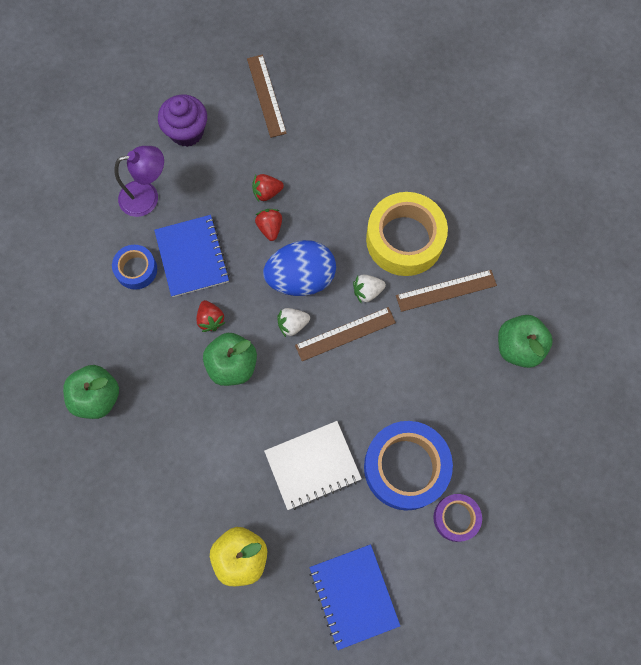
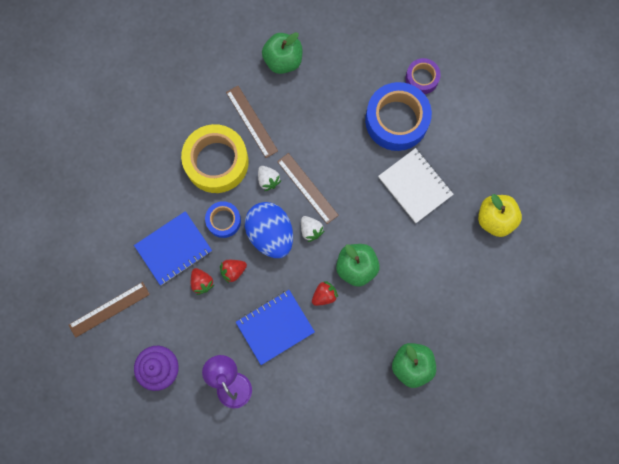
camera: 105 degrees left, 5 degrees up
blue tape [112,245,157,290] -> blue tape moved to [205,201,241,238]
blue notebook [309,544,400,650] -> blue notebook moved to [134,211,212,285]

